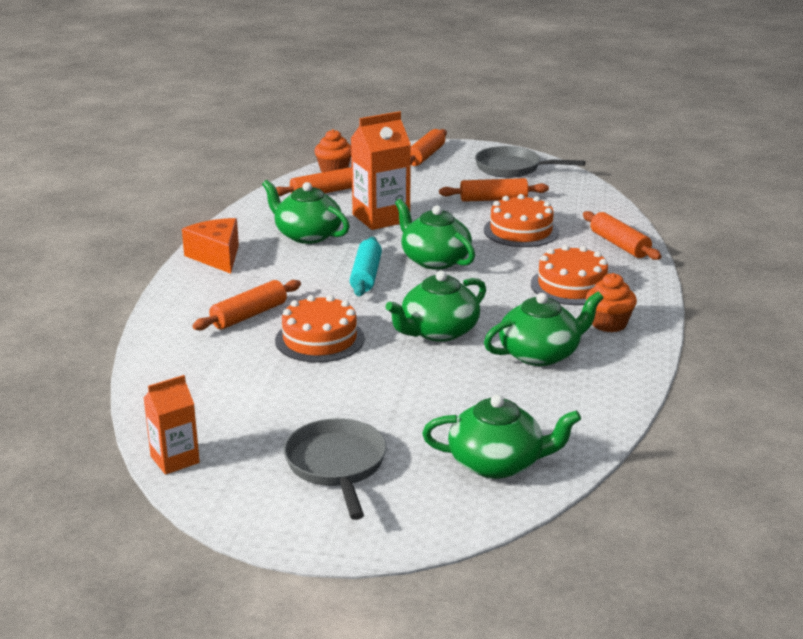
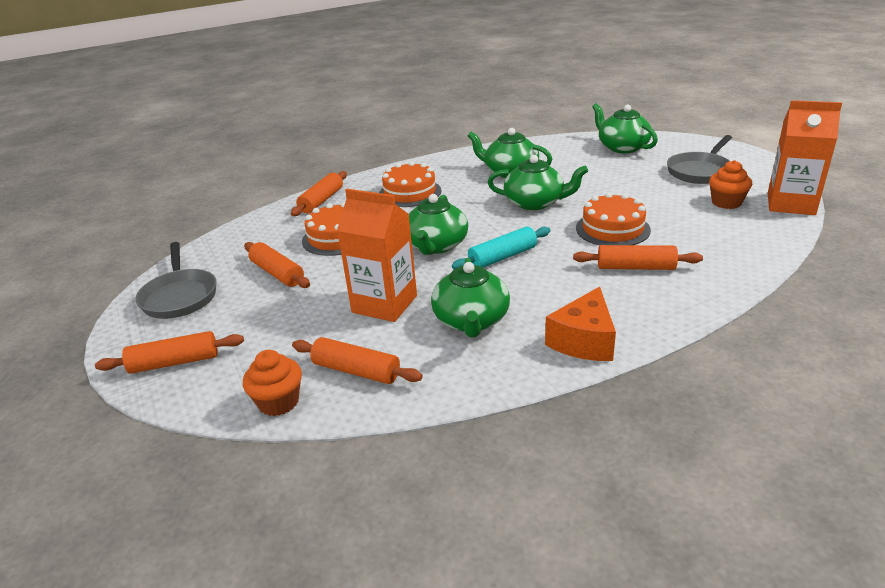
camera: 125 degrees left, 5 degrees up
orange carton [144,375,200,475] -> orange carton [768,100,842,215], size x1.67
orange cupcake [586,273,637,332] -> orange cupcake moved to [709,160,752,209]

